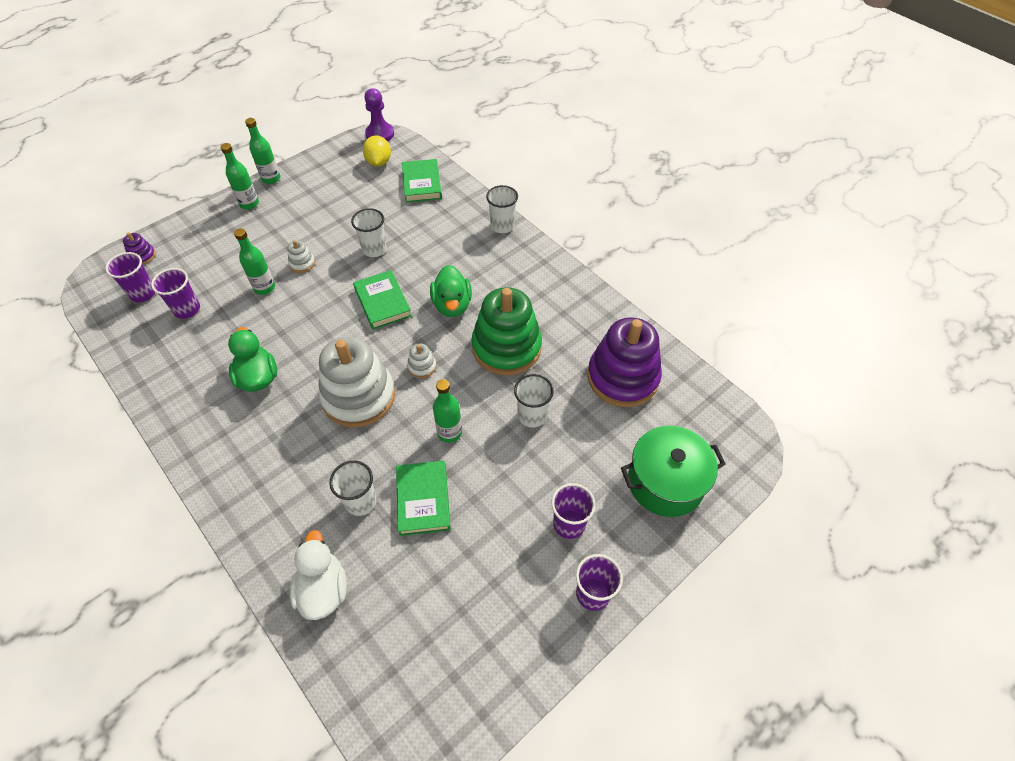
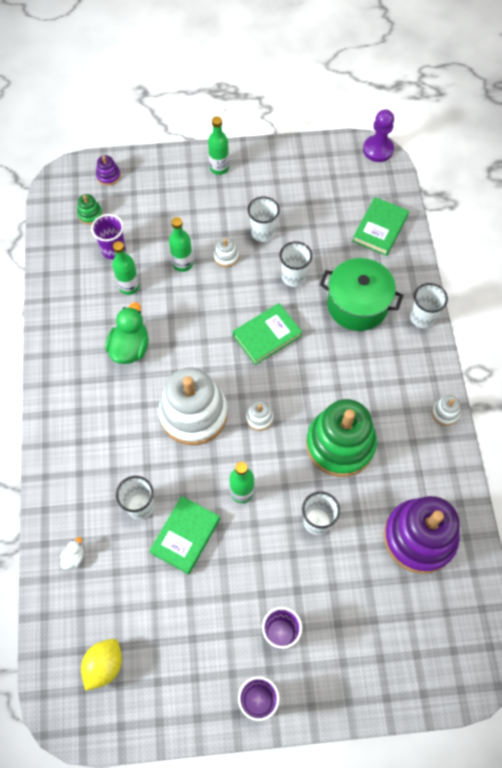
camera: 35 degrees right, 10 degrees up
purple cup [105,252,155,302] -> green stacking toy [77,194,103,225]
green bottle [245,118,280,184] -> green bottle moved to [112,241,140,295]
white duck [290,530,347,620] -> white duck [60,537,84,570], size x0.48
green book [353,270,412,330] -> green book turned 45 degrees clockwise [233,303,302,365]
yellow lemon [363,135,391,167] -> yellow lemon moved to [81,639,122,691]
green duck [430,265,472,317] -> none
green pot [621,426,726,517] -> green pot moved to [320,258,403,331]
none -> white cup [248,196,280,242]
none -> white stacking toy [432,395,460,426]

